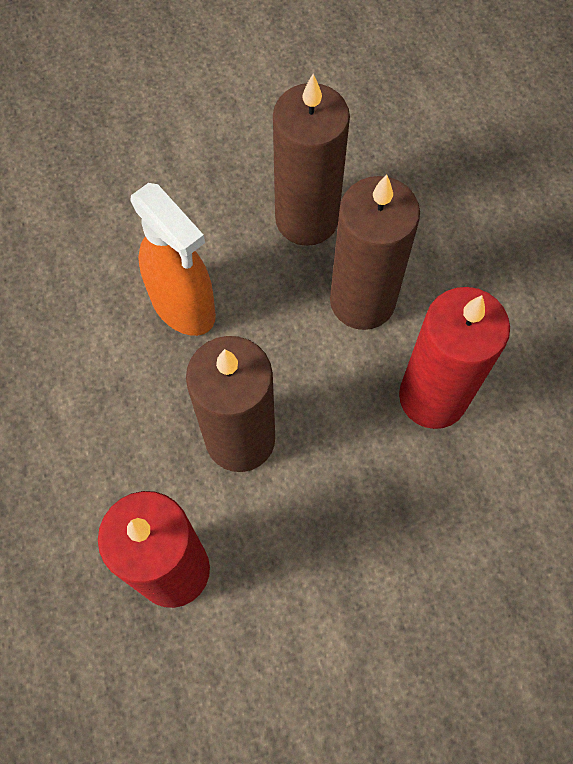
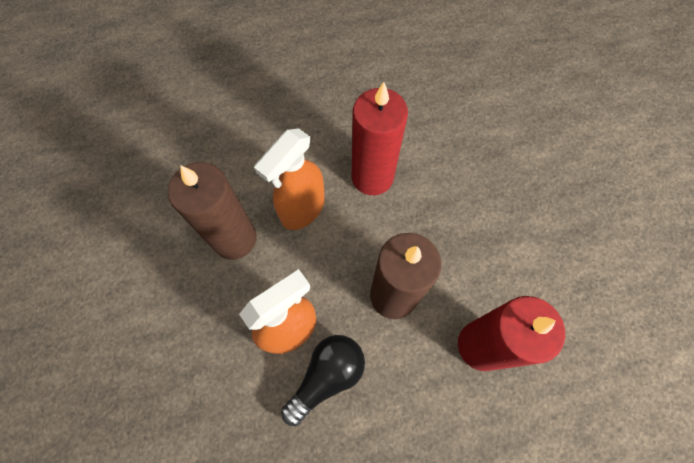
camera: 85 degrees left, 0 degrees up
brown candle [330,174,420,330] -> orange spray bottle [254,128,325,230]
none -> black light bulb [281,335,365,426]

